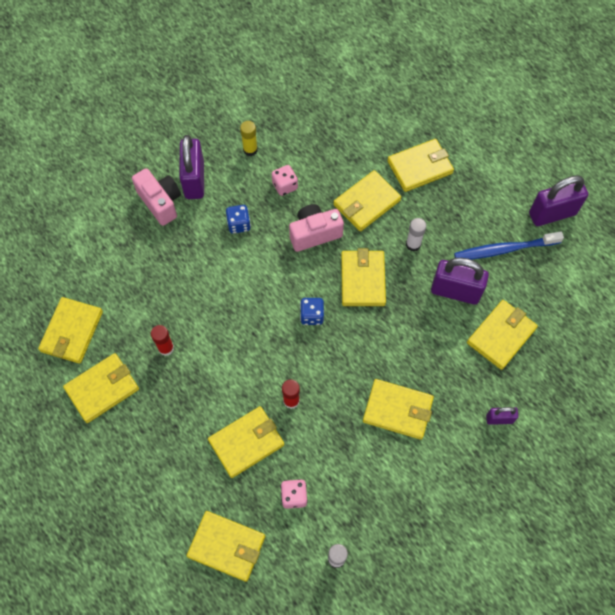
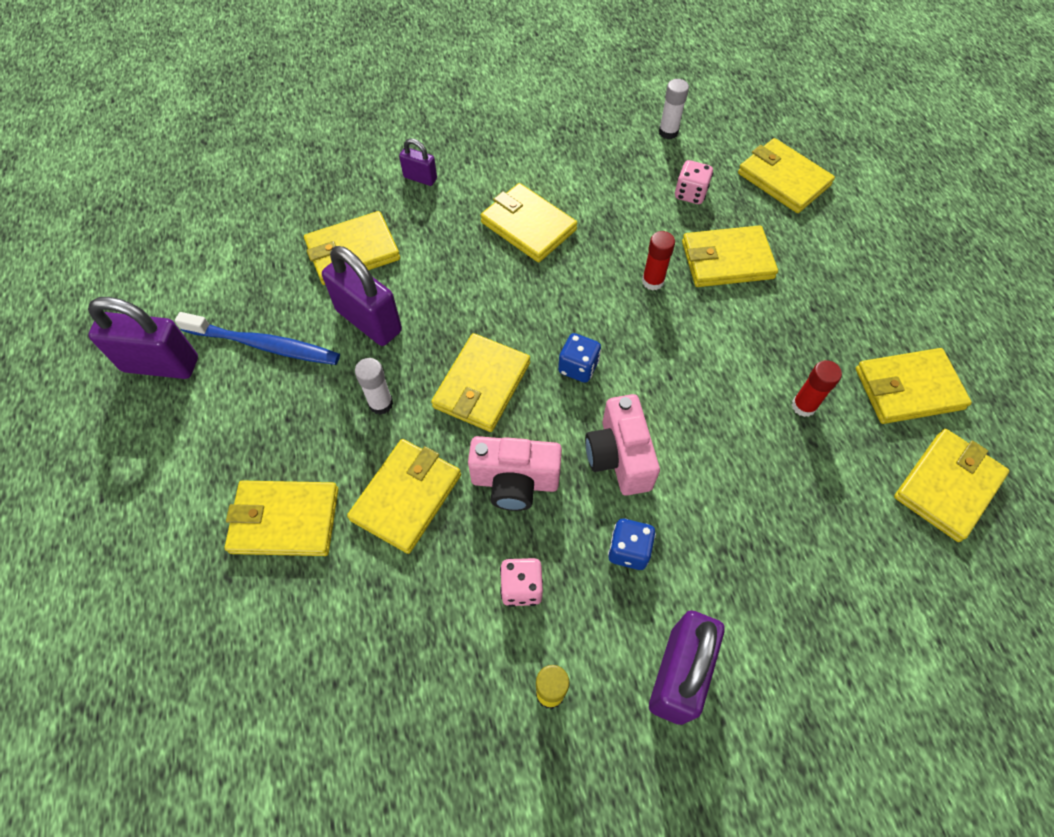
camera: 155 degrees left, 5 degrees down
pink camera [132,168,181,226] -> pink camera moved to [585,394,660,496]
yellow wallet [333,170,401,231] -> yellow wallet turned 45 degrees counterclockwise [347,439,461,554]

